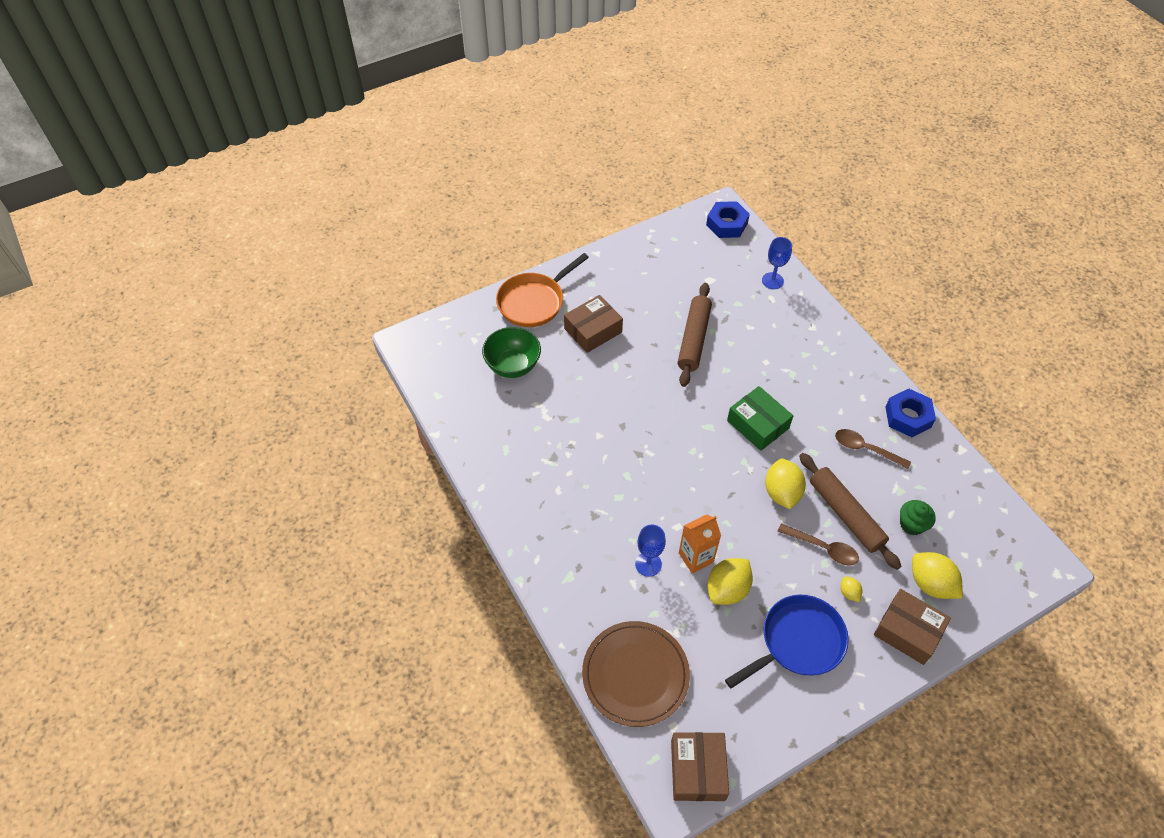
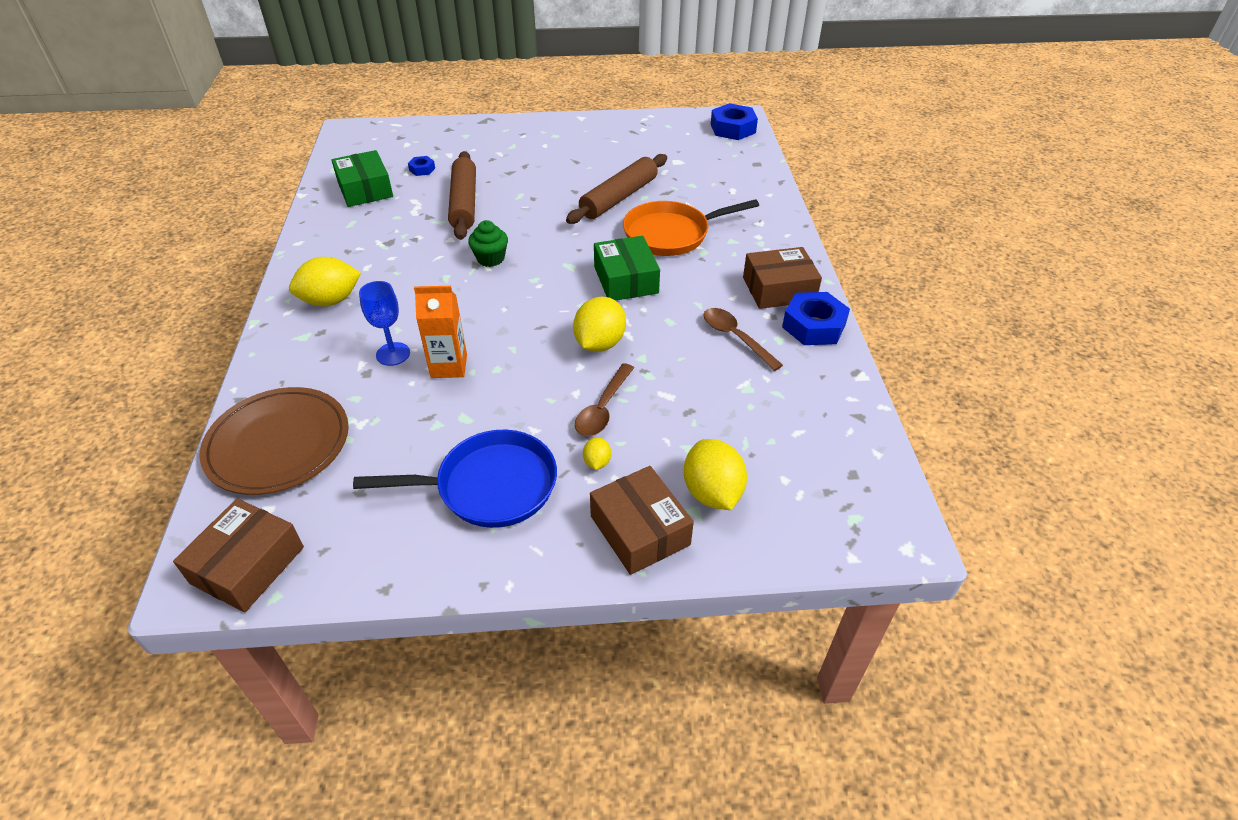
camera: 25 degrees right, 10 degrees down
green bowl [482,327,541,378] -> blue nut [408,156,435,176]
orange pan [496,253,589,327] -> orange pan moved to [623,199,759,256]
brown box [564,295,623,353] -> brown box moved to [743,247,822,309]
yellow lemon [707,558,753,605] -> yellow lemon moved to [289,257,361,306]
blue goblet [762,237,792,289] -> none
brown spoon [778,523,859,565] -> brown spoon turned 60 degrees clockwise [575,363,634,436]
brown rolling pin [799,453,901,570] -> brown rolling pin moved to [448,151,476,240]
green cupcake [900,500,936,535] -> green cupcake moved to [468,220,508,267]
none -> green box [332,150,393,207]

